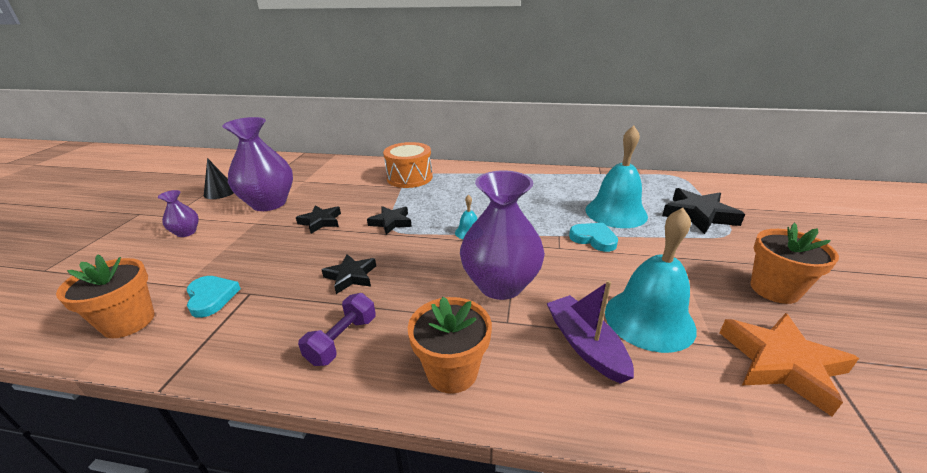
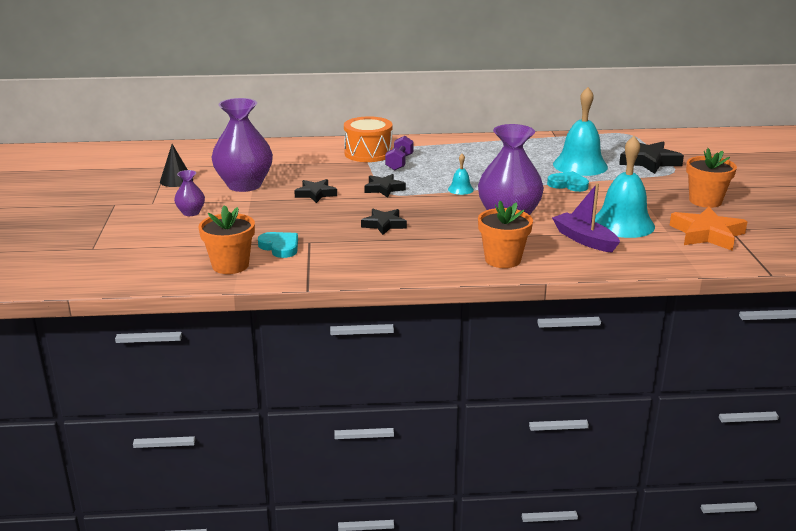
camera: 15 degrees left, 5 degrees down
purple dumbbell [298,293,376,366] -> purple dumbbell moved to [385,136,414,171]

